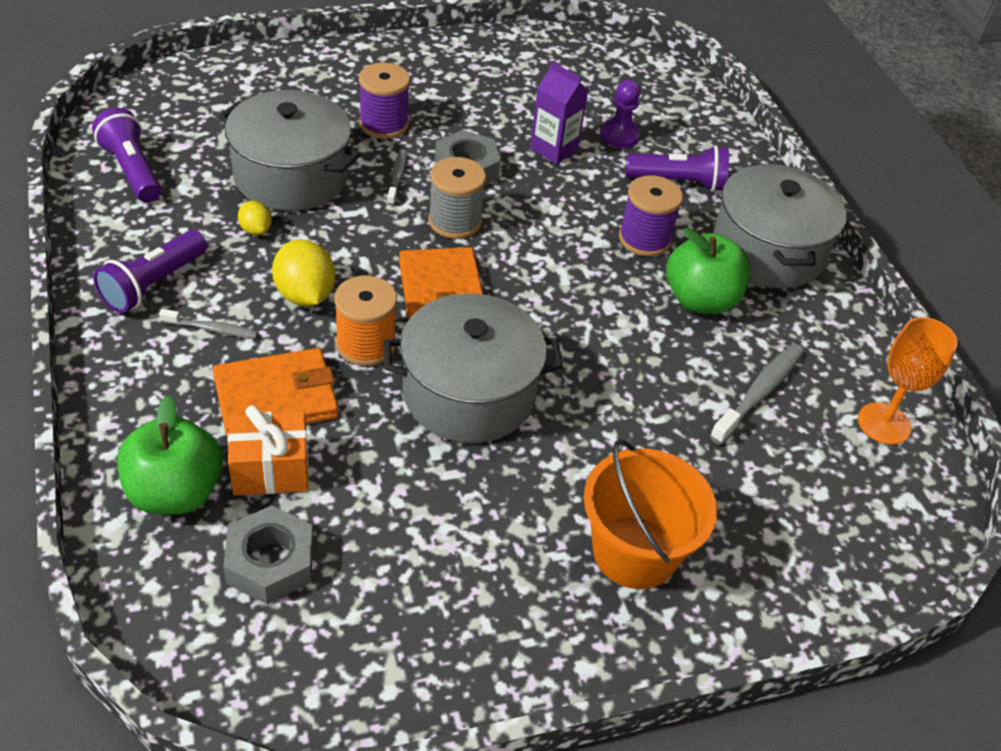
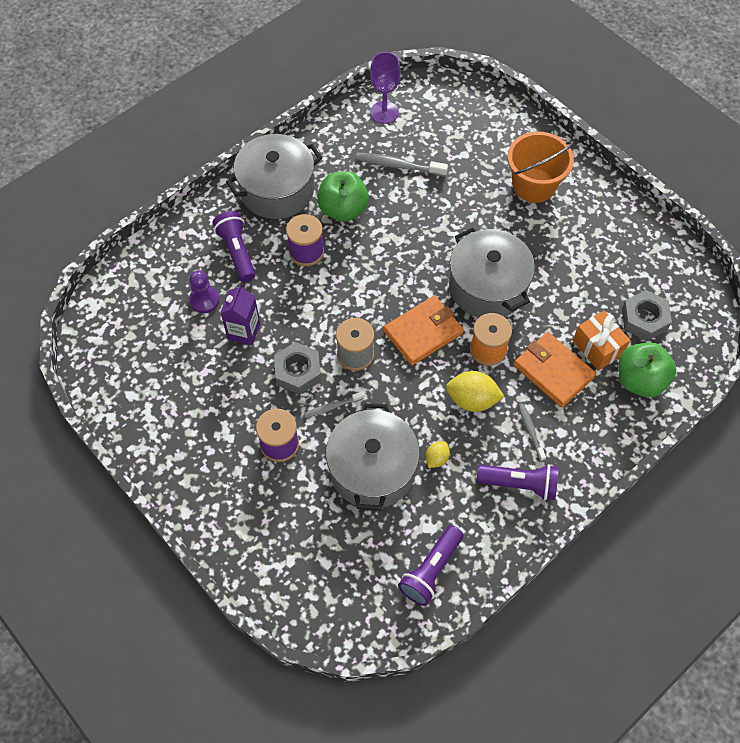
camera: 110 degrees left, 15 degrees up
yellow lemon [272,239,335,307] -> yellow lemon turned 60 degrees clockwise [446,371,504,412]
orange goblet [858,317,958,445] -> purple goblet [370,52,401,124]

